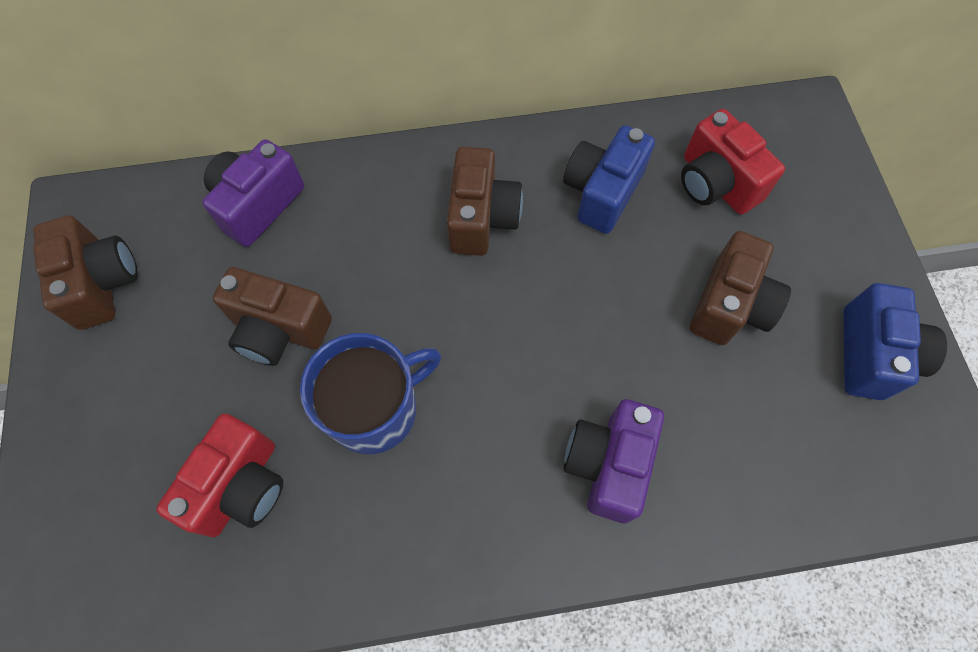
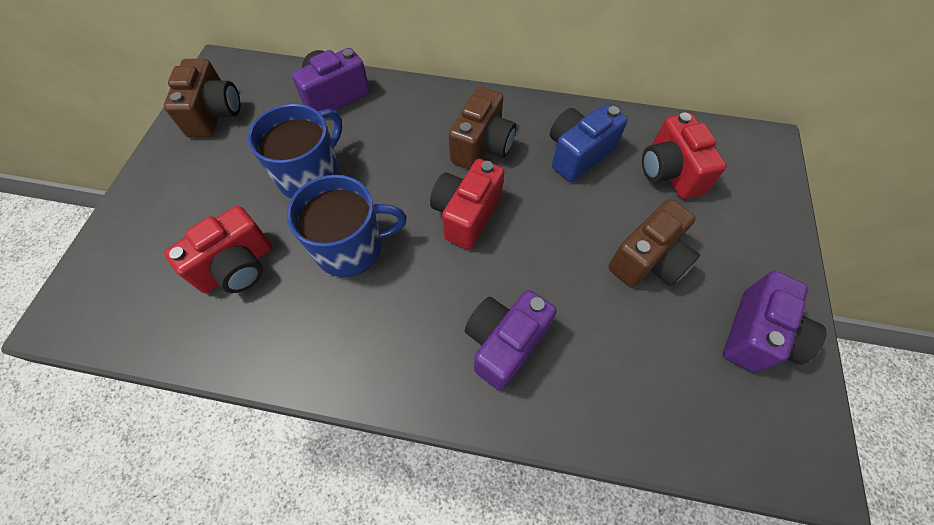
camera: 20 degrees right, 5 degrees down
brown camera [213,267,332,366] -> blue mug [248,104,342,199]
blue camera [844,283,947,400] -> purple camera [723,271,827,373]
none -> red camera [430,159,504,249]

